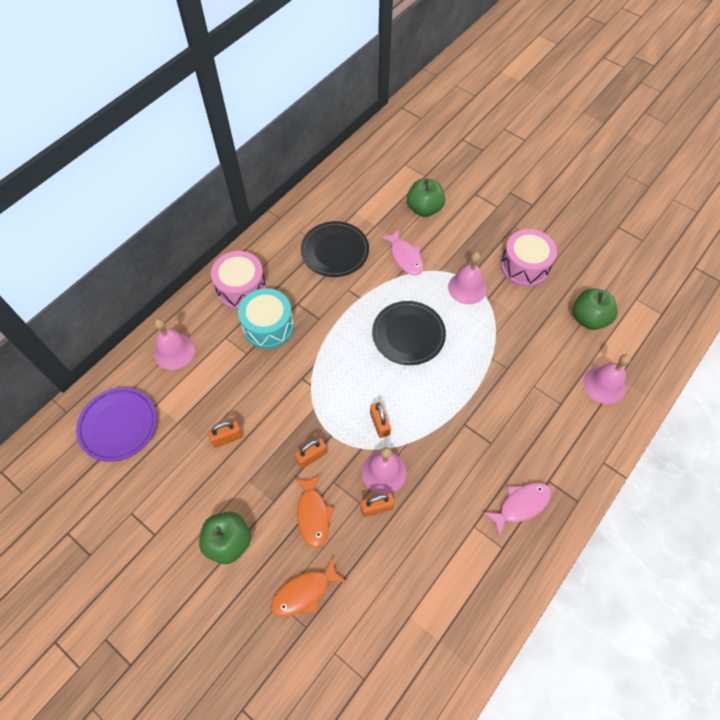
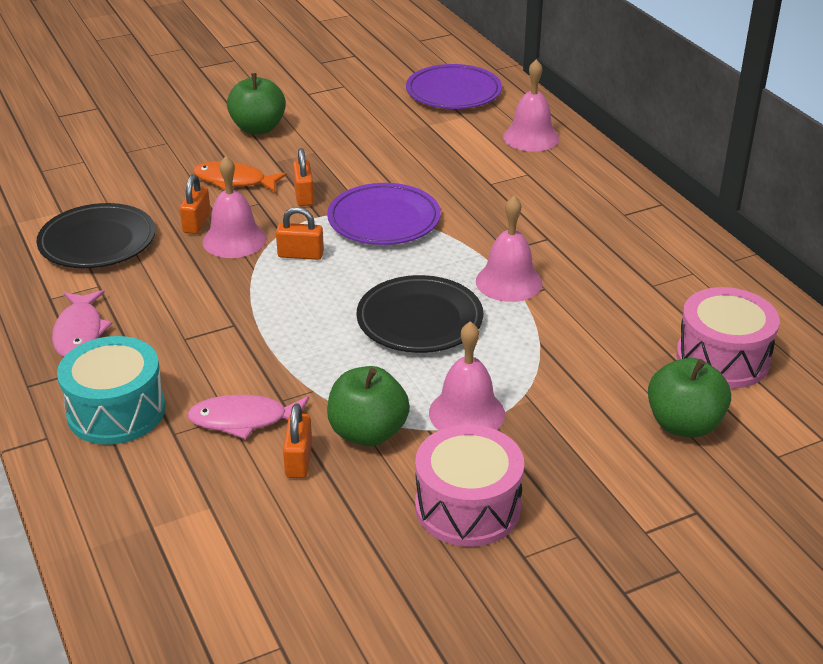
camera: 115 degrees right, 25 degrees down
orange padlock [208,421,243,448] -> orange padlock moved to [283,404,312,478]
pink drum [211,251,266,310] -> pink drum moved to [676,287,780,388]
turquoise drum [238,288,294,349] -> turquoise drum moved to [57,336,166,445]
orange fish [271,557,346,617] -> none
black plate [301,221,369,277] -> black plate moved to [37,203,155,268]
pink fish [380,229,423,276] -> pink fish moved to [187,395,309,439]
green apple [573,289,618,330] -> green apple moved to [327,366,410,446]
pink bell [583,354,631,404] -> pink bell moved to [476,196,542,302]
none -> purple plate [327,183,441,245]

